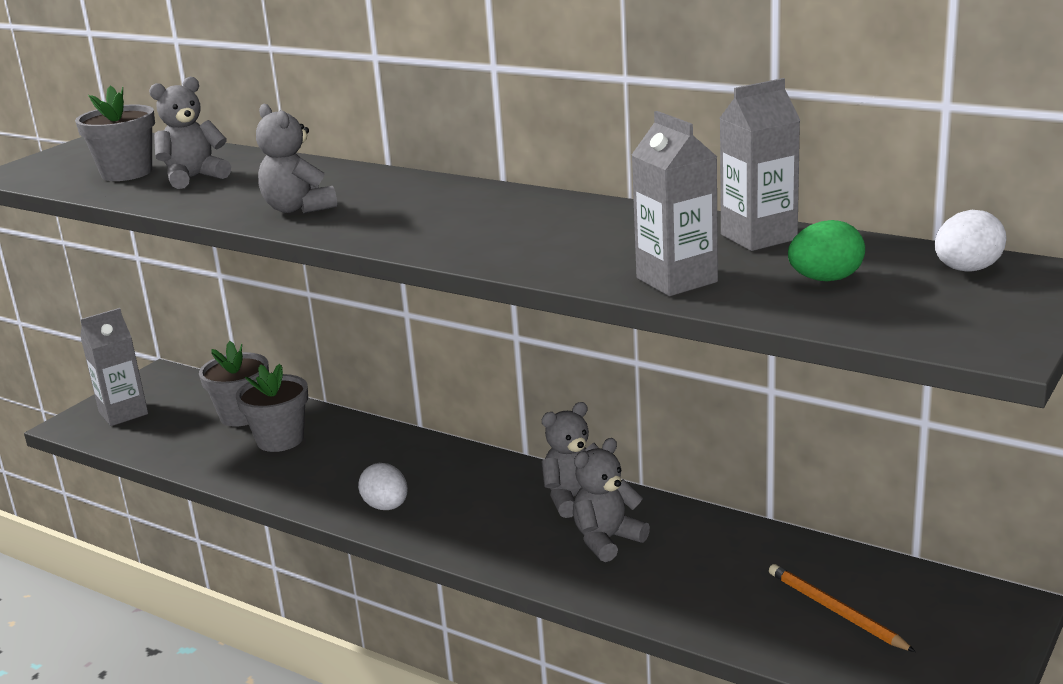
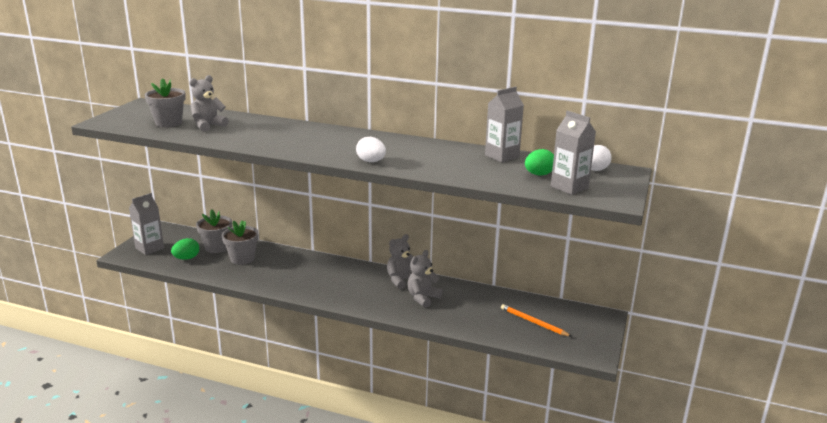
camera: 15 degrees left, 0 degrees up
grey teddy bear [256,104,337,214] -> none
white egg [358,463,408,510] -> white egg moved to [356,137,386,162]
grey carton [632,111,718,296] -> grey carton moved to [551,111,596,195]
none -> green egg [171,238,199,260]

